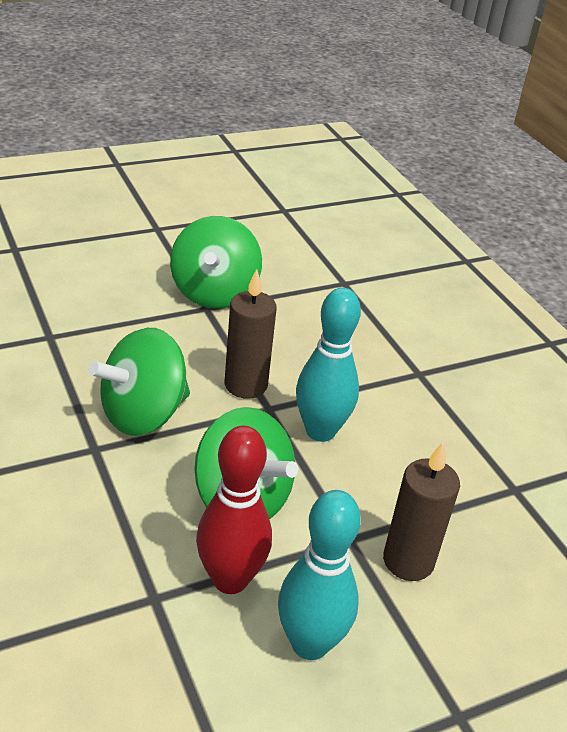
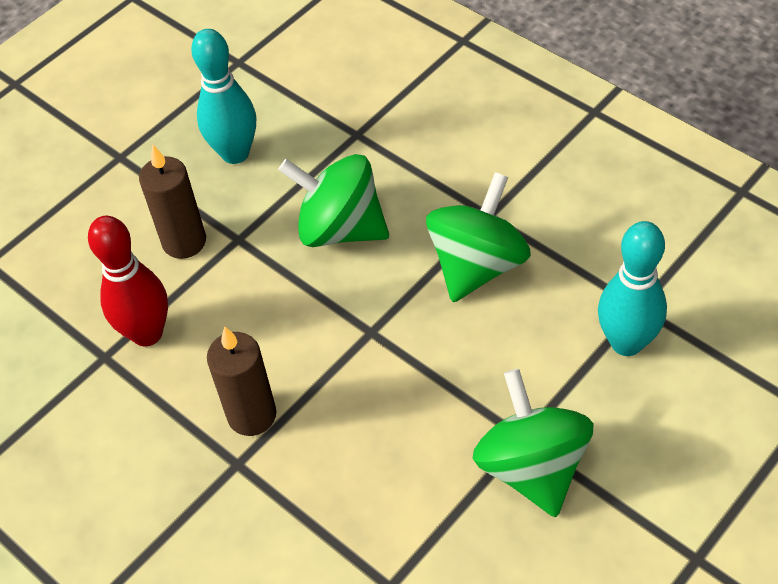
camera: 165 degrees right, 15 degrees up
red bowling pin [196,426,272,594] -> red bowling pin moved to [88,216,168,346]
brown candle [225,269,277,399] -> brown candle moved to [207,326,276,436]
turquoise bowling pin [296,287,361,442] -> turquoise bowling pin moved to [598,221,667,356]

